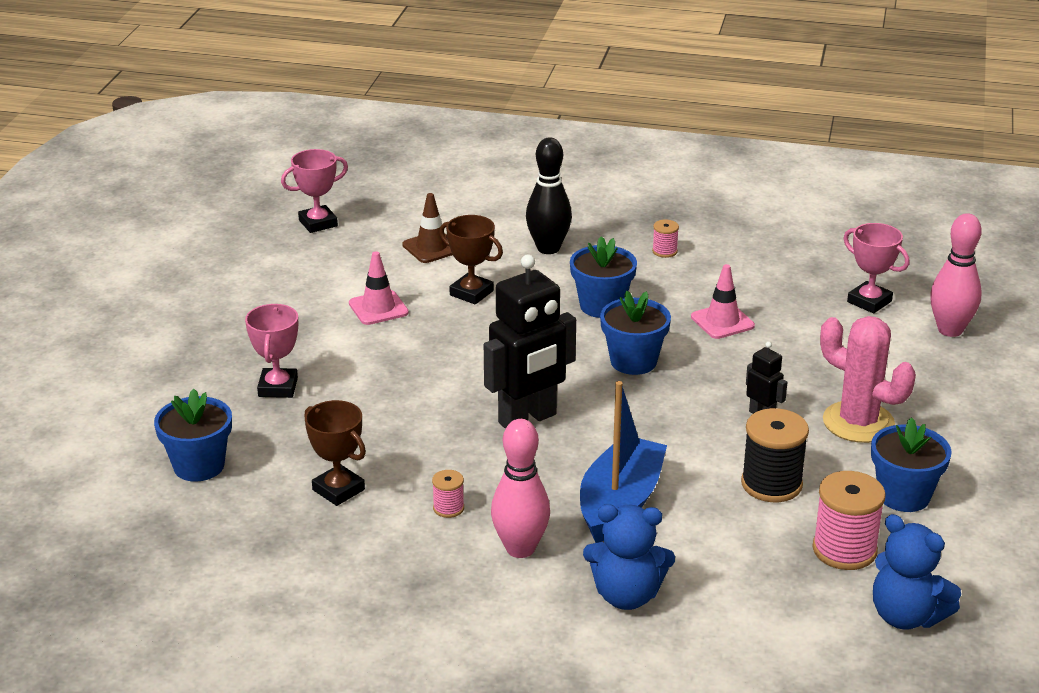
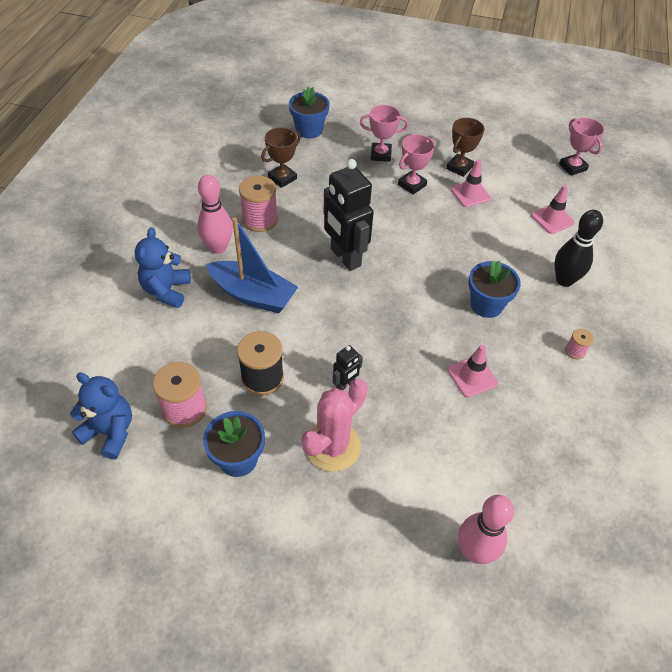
camera: 90 degrees right, 20 degrees up
brown traffic cone [402,193,453,263] -> pink traffic cone [531,185,574,234]
pink spool [432,470,464,518] -> pink spool [239,176,278,232], size x1.99
brown trophy [439,215,503,304] -> brown trophy moved to [446,118,485,177]
blue flower pot [600,291,671,375] -> none
pink trophy [843,223,909,313] -> pink trophy moved to [398,134,435,195]
blue teddy bear [873,514,961,630] -> blue teddy bear turned 75 degrees clockwise [70,373,132,459]

